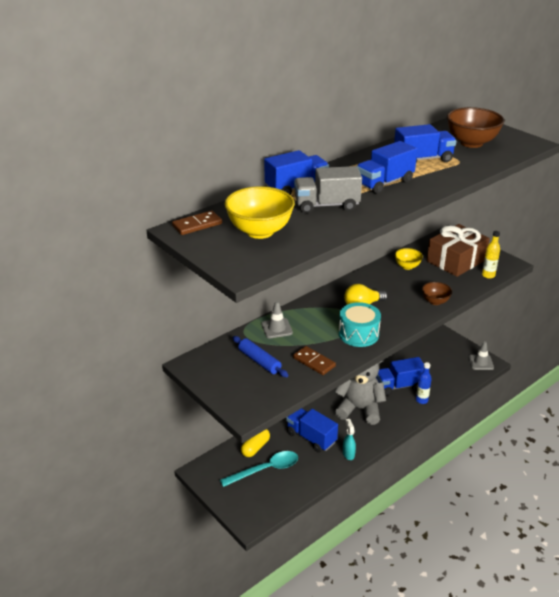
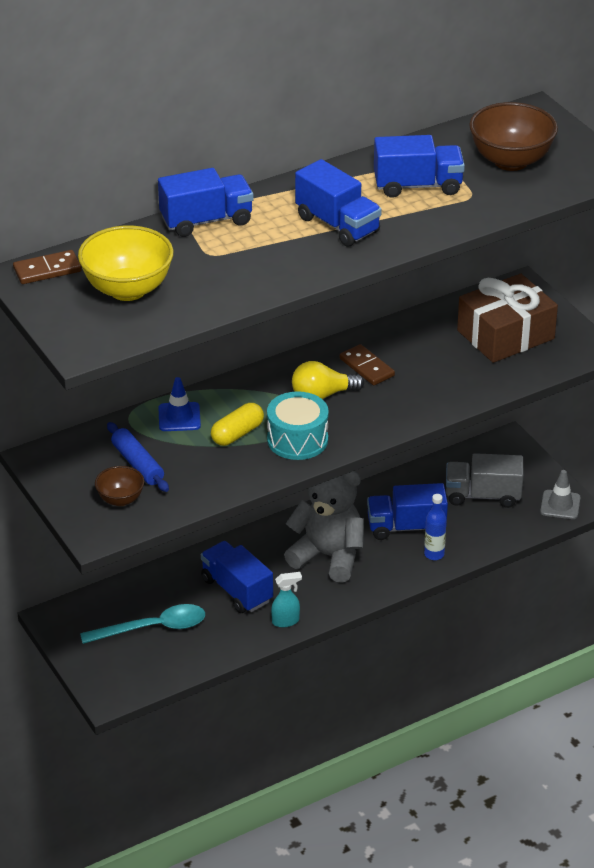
camera: 10 degrees right, 5 degrees up
yellow capsule [241,429,270,457] -> yellow capsule moved to [211,403,264,446]
grey traffic cone [261,301,293,338] -> blue traffic cone [158,377,201,431]
brown domino [293,346,336,375] -> brown domino moved to [340,344,395,385]
grey truck [294,166,362,213] -> grey truck moved to [446,453,524,508]
turquoise spray bottle [343,419,356,460] -> turquoise spray bottle turned 75 degrees clockwise [271,572,302,627]
blue truck [357,141,417,194] -> blue truck turned 105 degrees counterclockwise [295,159,382,246]
yellow bowl [395,248,423,270] -> none
brown bowl [422,282,452,305] -> brown bowl moved to [95,466,144,506]
yellow bottle [482,231,500,279] -> none

